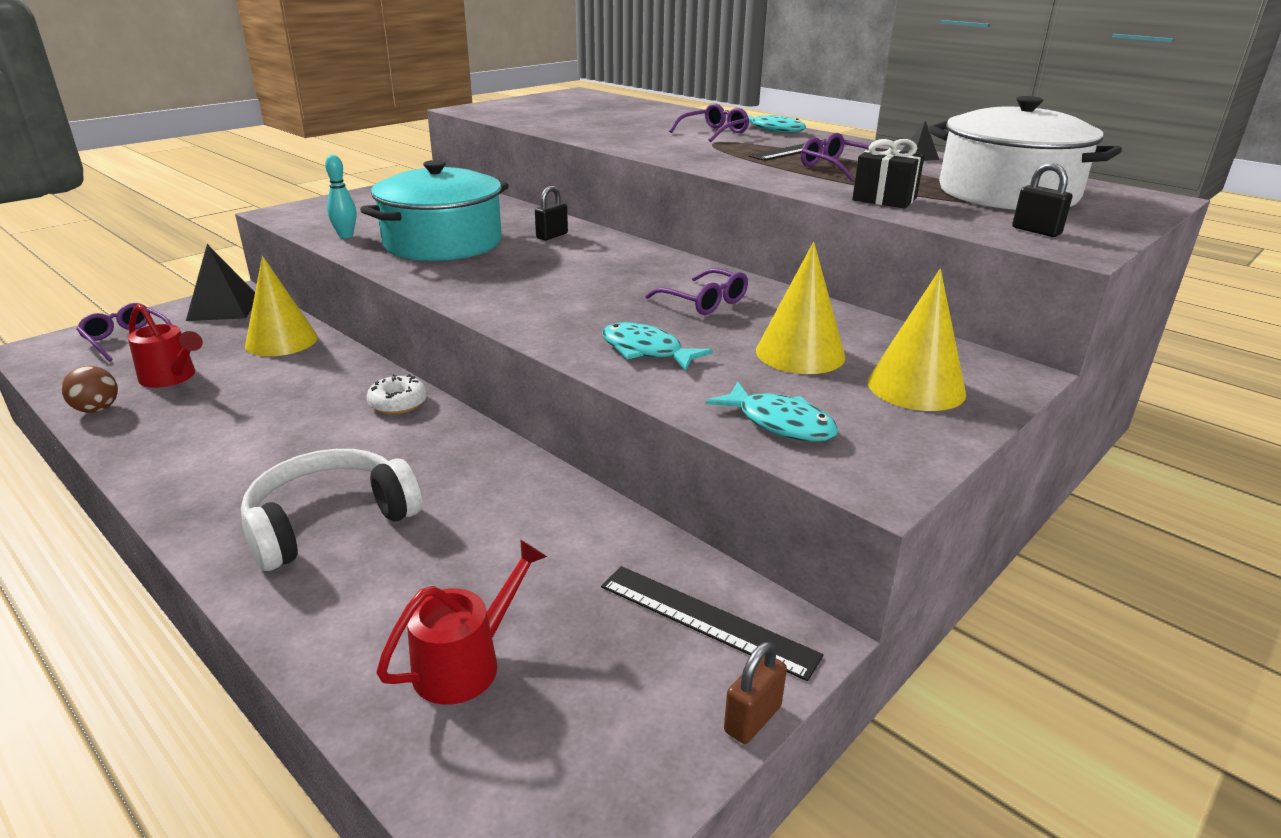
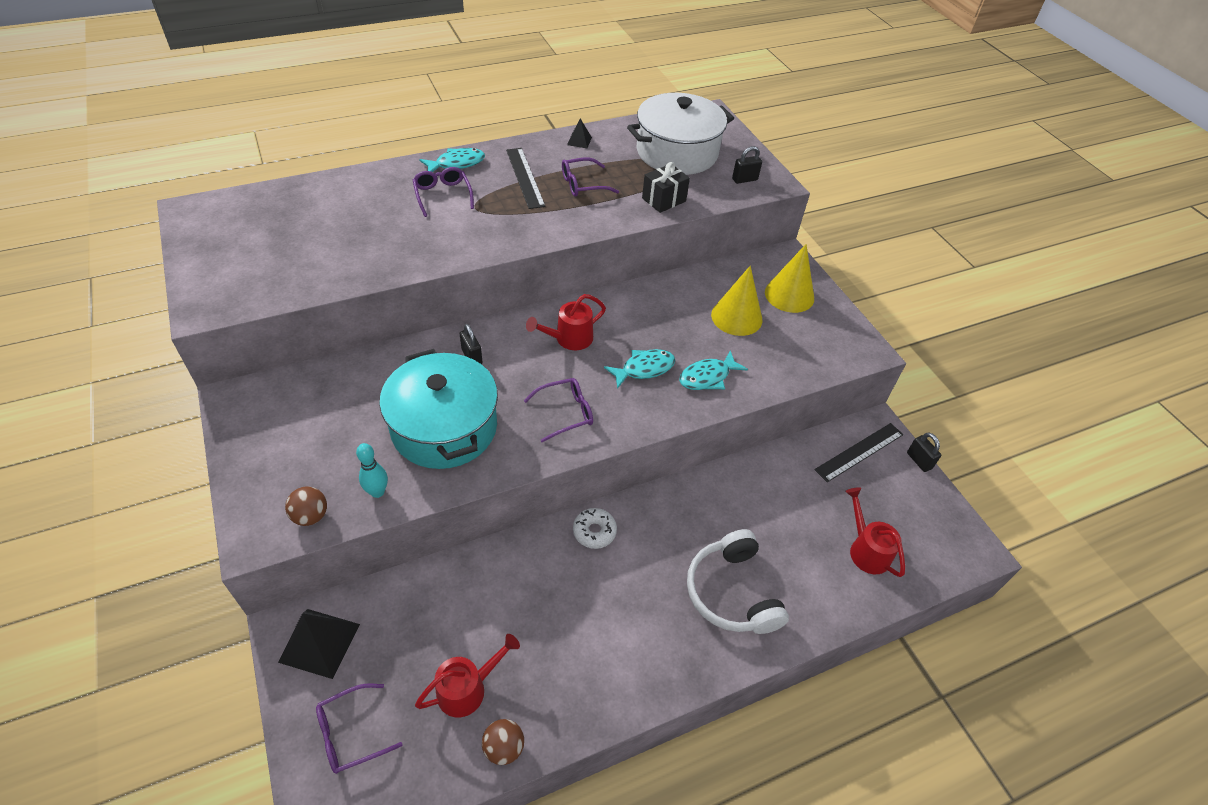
camera: 70 degrees left, 20 degrees up
yellow cone [245,256,318,356] -> none
purple glasses [645,268,748,315] -> purple glasses moved to [524,378,593,442]
turquoise fish [705,382,839,442] -> turquoise fish moved to [604,349,675,389]
brown padlock [724,642,787,744] -> black padlock [907,433,941,472]
none -> brown ball [285,487,327,526]
none -> red watering can [526,294,606,350]

